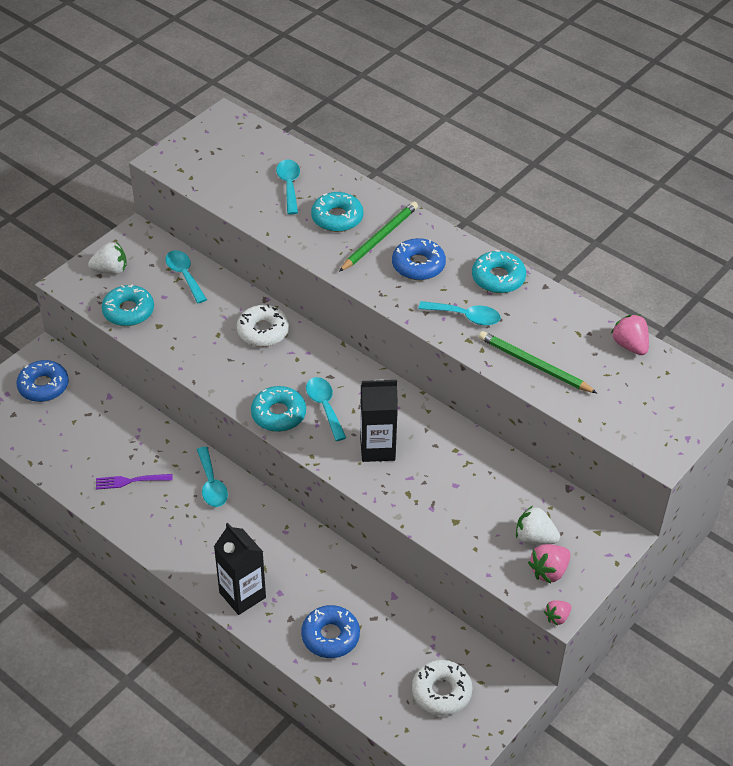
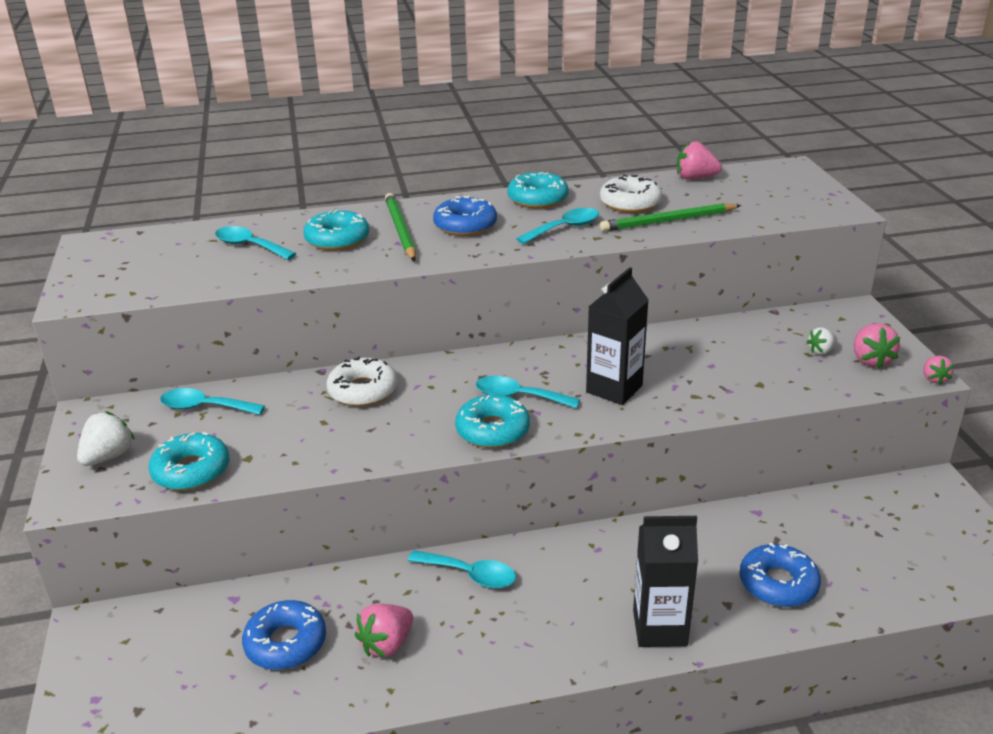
camera: 50 degrees left, 15 degrees down
blue donut [17,360,69,402] -> blue donut moved to [242,600,326,670]
purple fork [96,474,173,490] -> pink strawberry [355,604,413,658]
white donut [412,660,472,716] -> white donut moved to [600,175,662,213]
white strawberry [516,506,560,545] -> white strawberry [807,328,838,355], size x0.63

